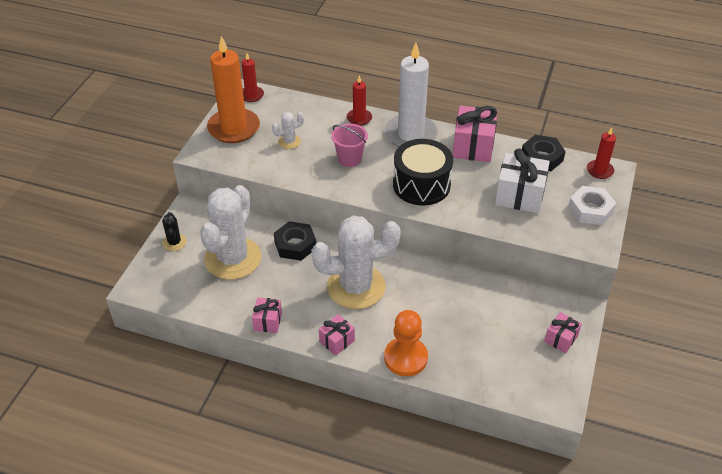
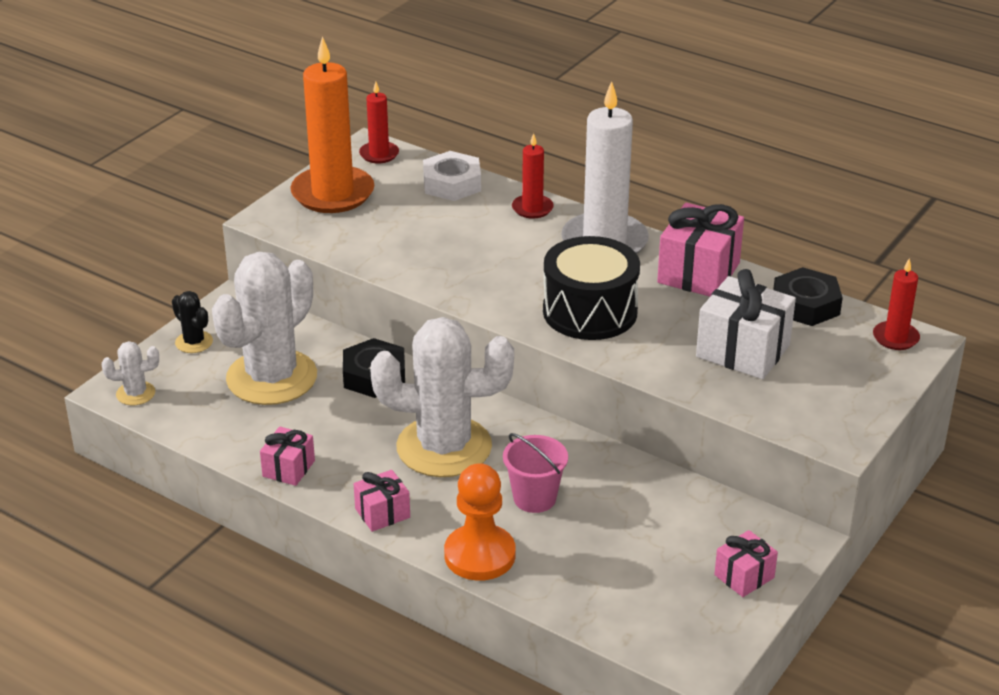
camera: 15 degrees right, 10 degrees down
black cactus [162,212,186,251] -> black cactus turned 45 degrees counterclockwise [172,291,213,353]
white cactus [272,112,304,149] -> white cactus moved to [102,341,159,405]
pink bucket [331,124,368,167] -> pink bucket moved to [503,433,568,513]
white nut [568,186,617,225] -> white nut moved to [423,151,481,201]

